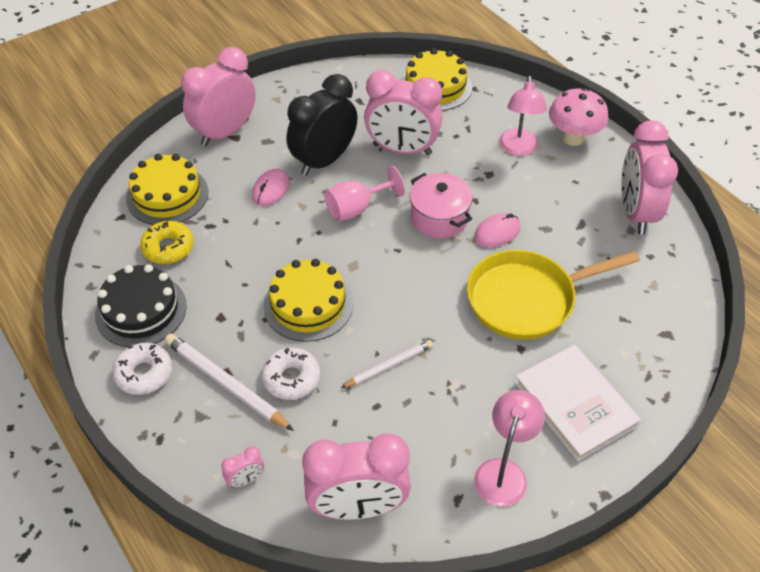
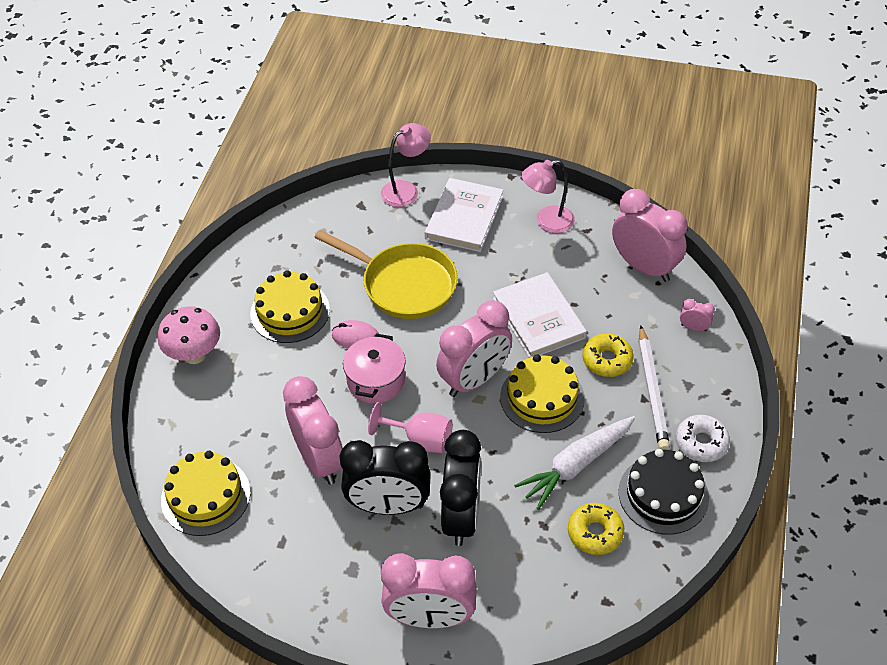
camera: 130 degrees left, 0 degrees up
yellow cake [126,154,208,225] -> yellow cake moved to [250,270,330,343]
pink mouse [252,168,290,206] -> black clock [440,430,481,546]
white donut [261,347,320,400] -> yellow donut [582,333,633,377]
white pencil [341,340,433,388] -> white book [493,272,587,358]
pink lamp [499,76,547,156] -> pink lamp moved to [381,123,431,207]
pink clock [621,120,678,235] -> pink clock moved to [436,301,512,397]
none -> white carrot [514,416,635,510]

